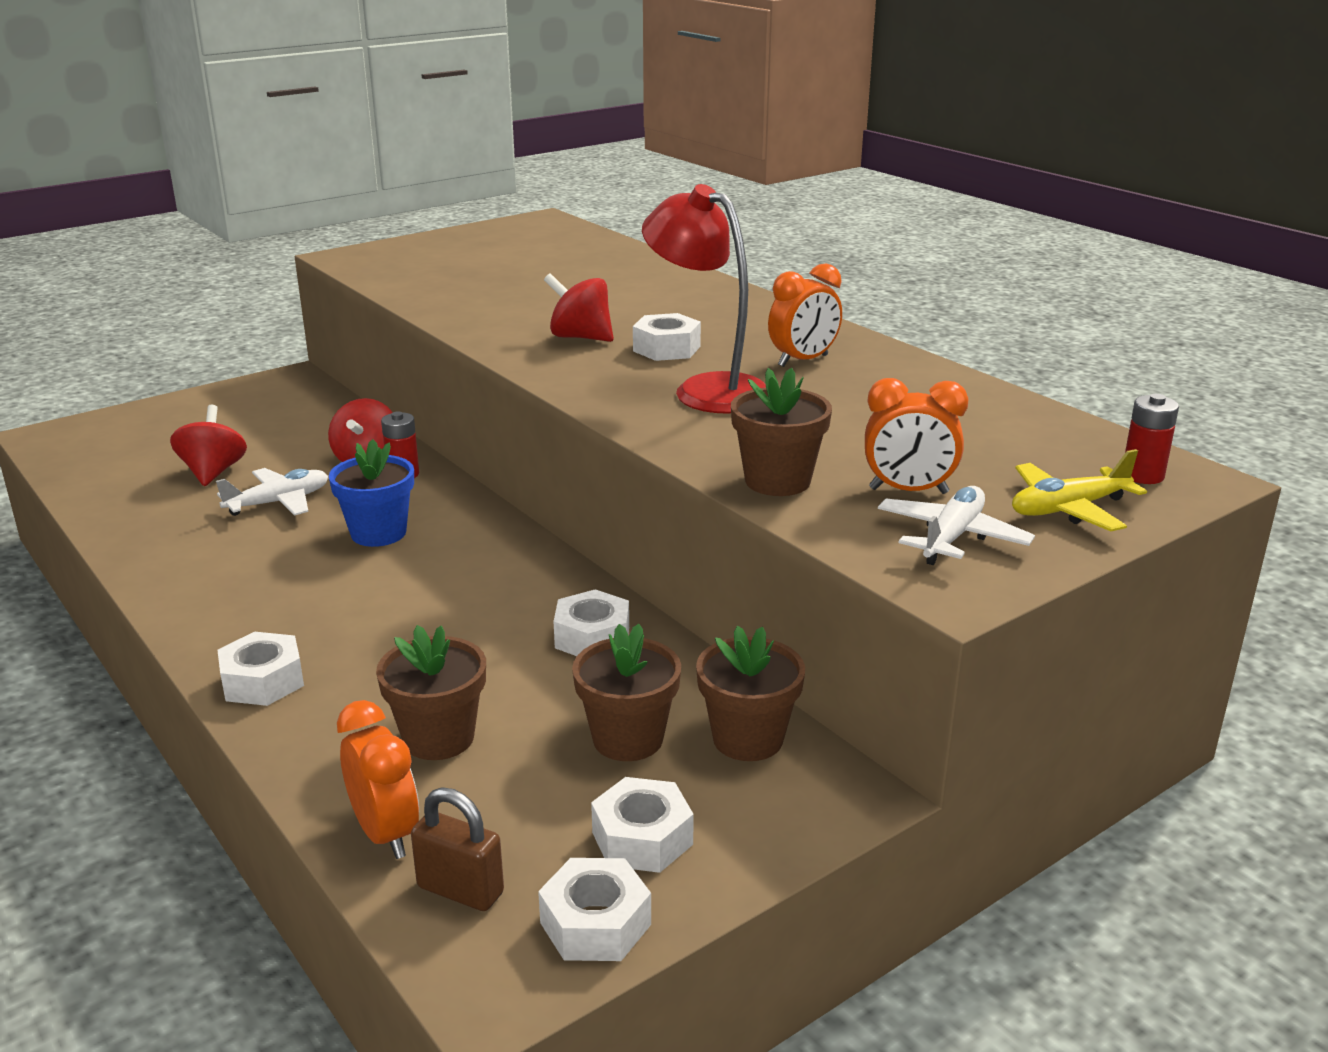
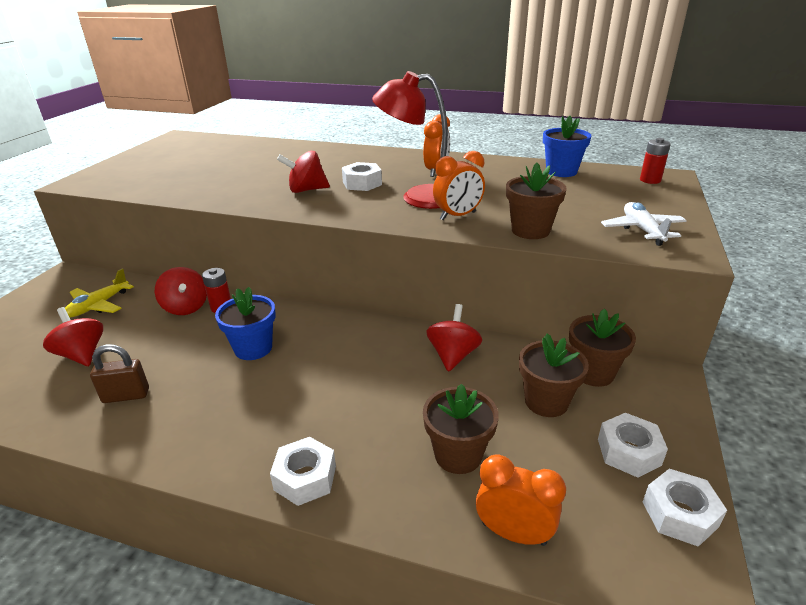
camera: 35 degrees left, 5 degrees up
white plane [216,468,328,516] -> none
brown padlock [411,787,504,911] -> brown padlock moved to [90,344,149,403]
white nut [554,589,629,656] -> red spinning top [426,304,482,372]
orange clock [865,378,968,494] -> orange clock moved to [433,151,485,220]
yellow plane [1012,449,1147,531] -> yellow plane moved to [65,268,134,317]
none -> blue flower pot [543,116,591,177]

